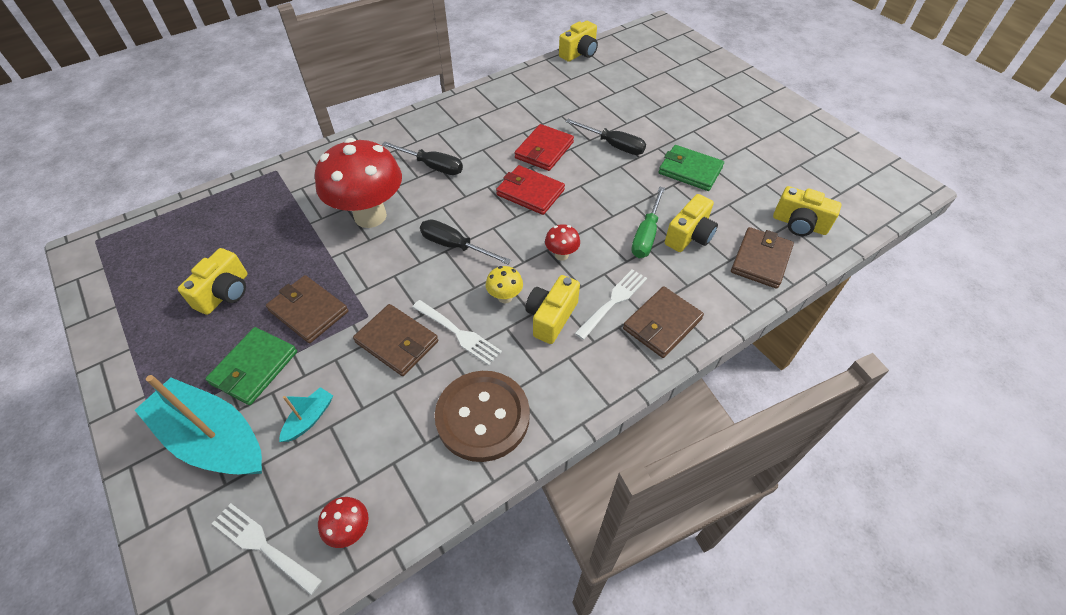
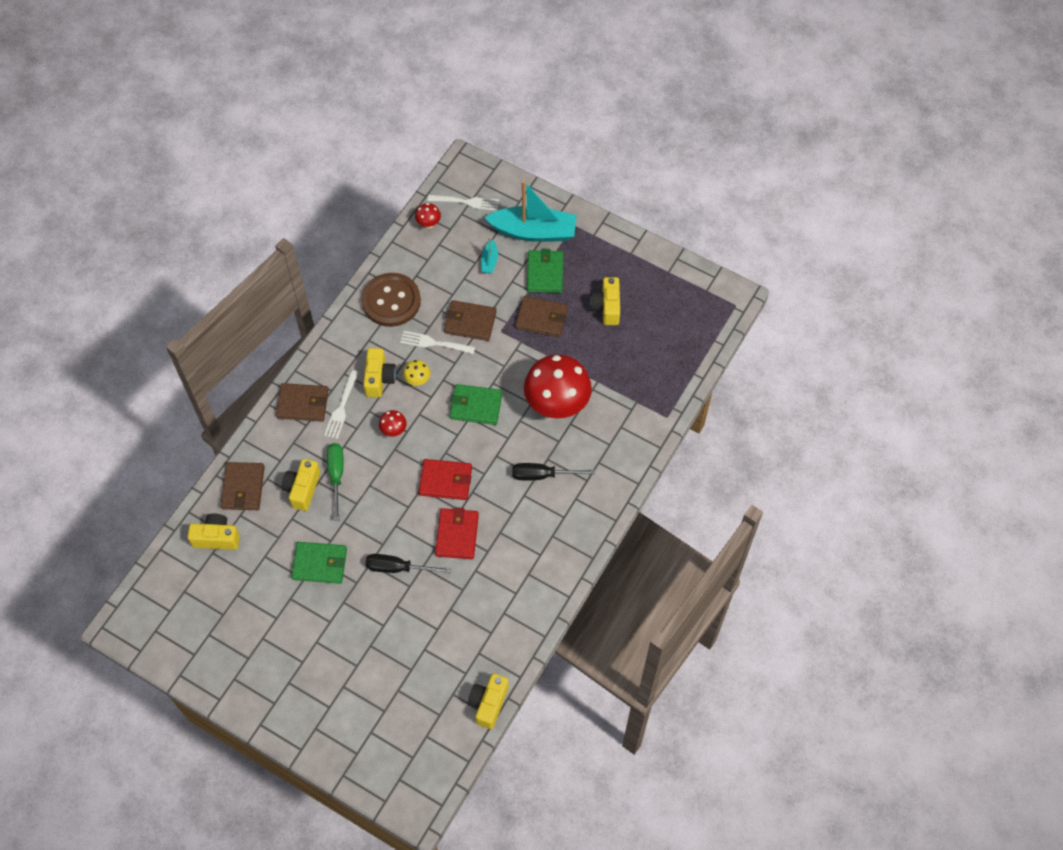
camera: 155 degrees right, 10 degrees up
black screwdriver [420,219,511,264] -> green wallet [450,384,502,425]
brown wallet [623,286,704,358] -> brown wallet turned 75 degrees clockwise [276,383,329,422]

